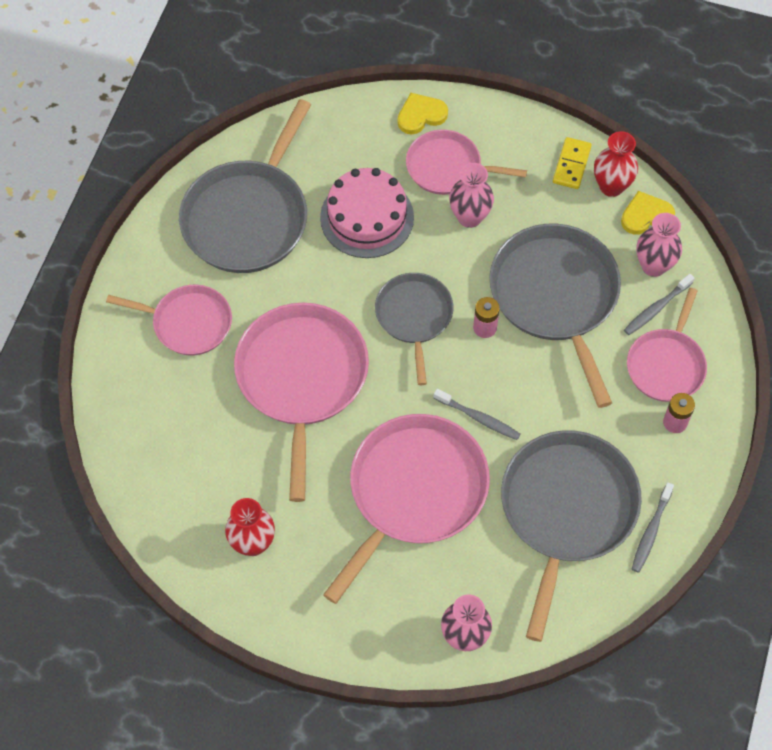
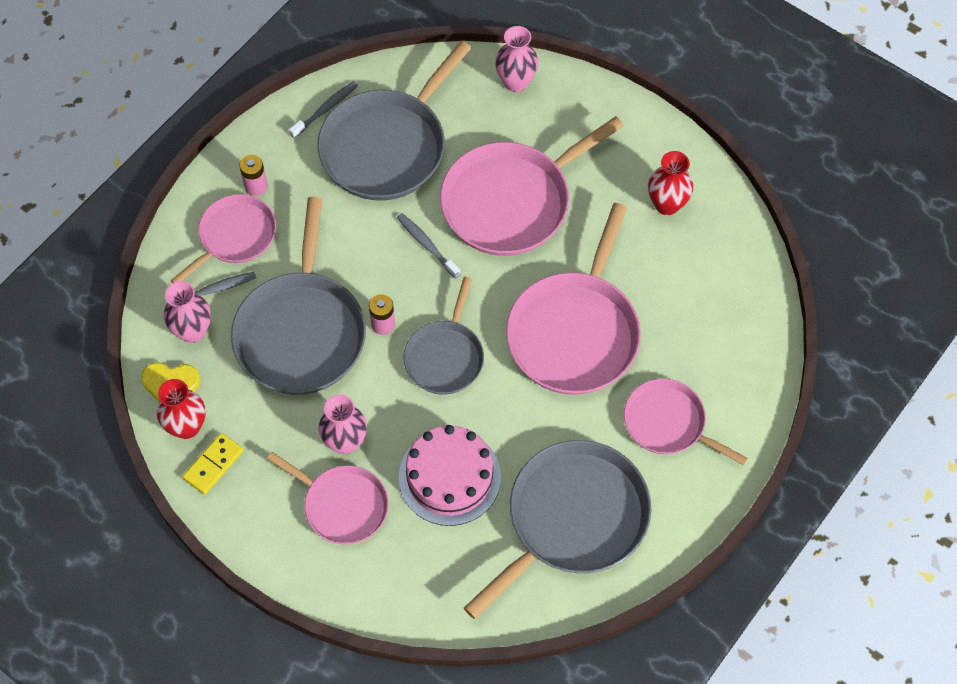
camera: 160 degrees left, 0 degrees up
yellow heart [398,93,448,134] -> none

